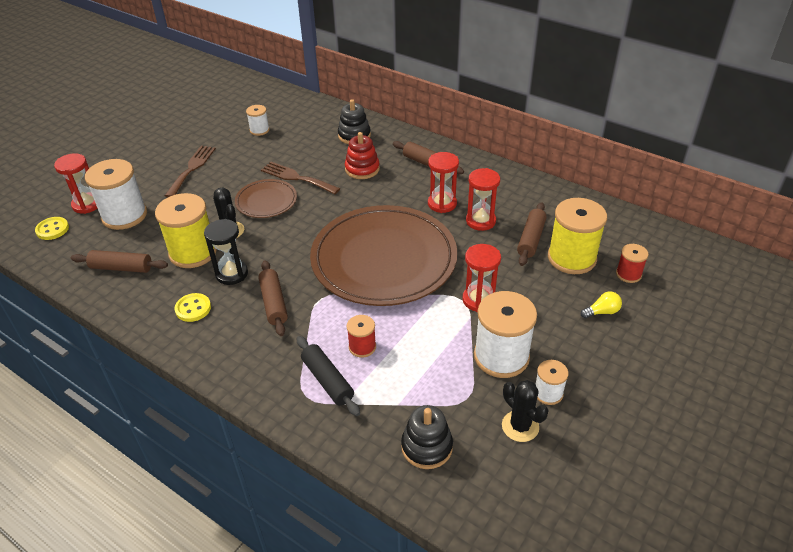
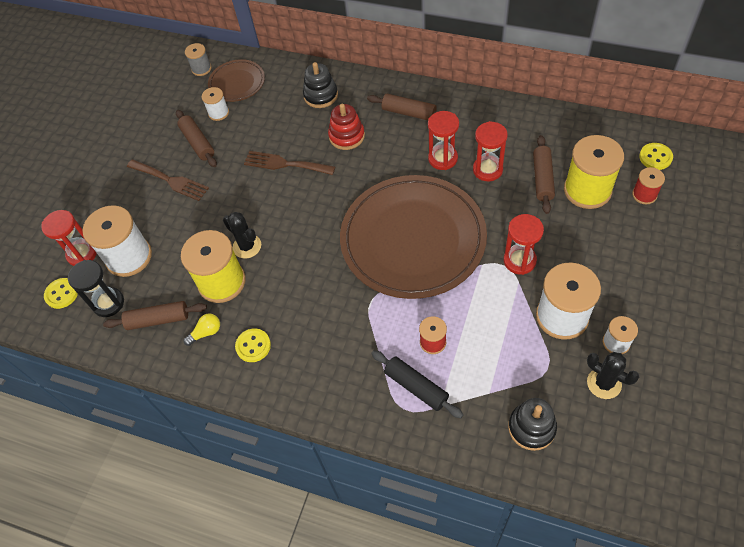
camera: 10 degrees left, 15 degrees up
brown fork [165,146,216,197] -> brown fork turned 120 degrees clockwise [127,159,209,201]
black hourglass [204,219,248,285] -> black hourglass moved to [68,260,124,317]
brown plate [235,179,297,218] -> brown plate moved to [208,59,265,102]
brown rolling pin [258,260,288,336] -> brown rolling pin moved to [176,110,217,167]
yellow light bulb [581,291,622,318] -> yellow light bulb moved to [184,313,220,346]
none -> grey spool [185,43,211,76]
none -> yellow button [639,143,673,170]

